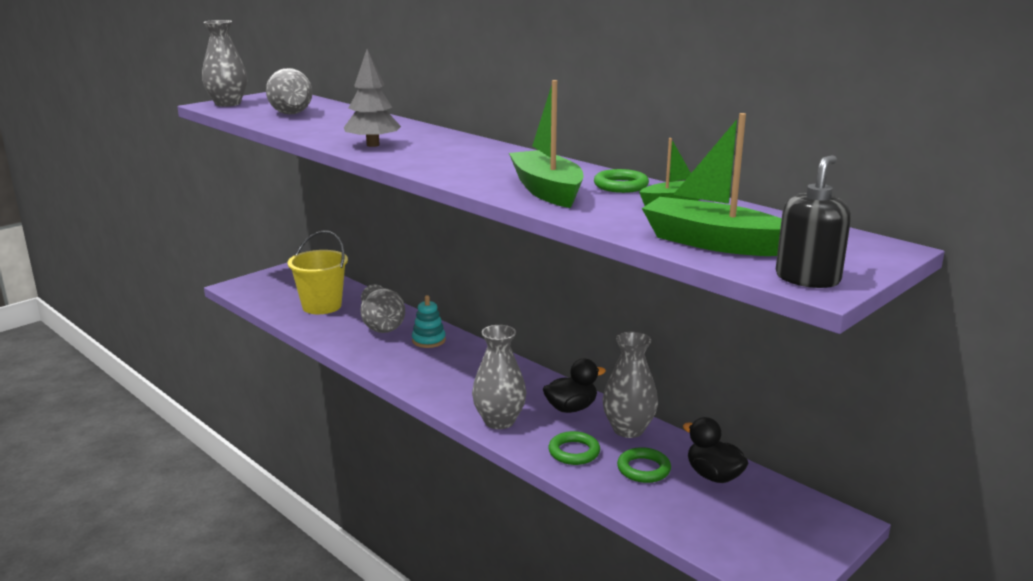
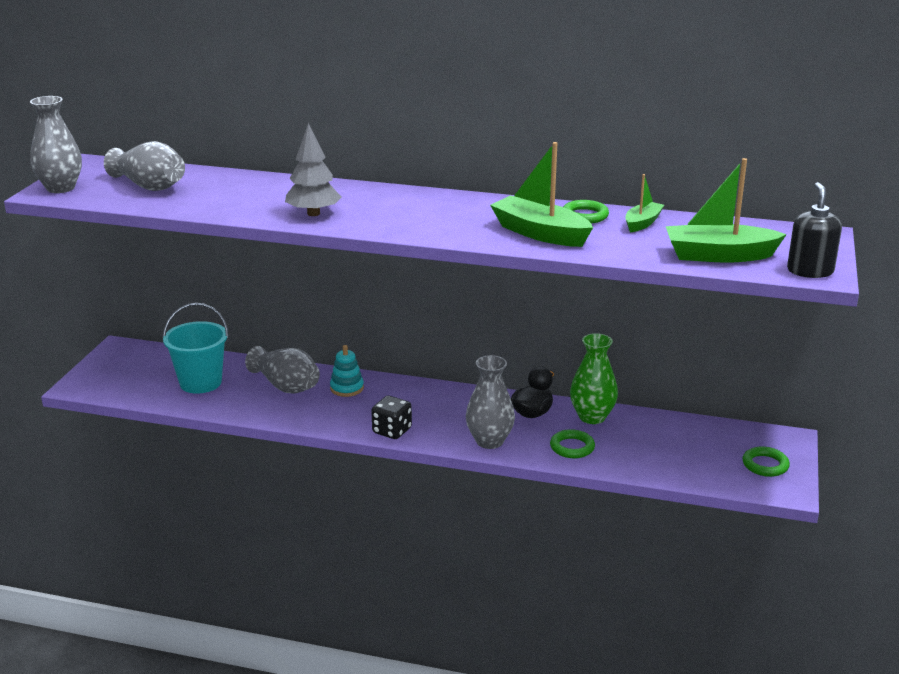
camera: 30 degrees left, 5 degrees up
yellow bucket [288,231,348,314] -> turquoise bucket [163,303,229,394]
grey vase [603,332,658,438] -> green vase [570,333,618,424]
green ring [617,447,671,483] -> green ring moved to [742,446,790,477]
black duck [683,417,748,483] -> none
none -> black dice [371,396,412,439]

